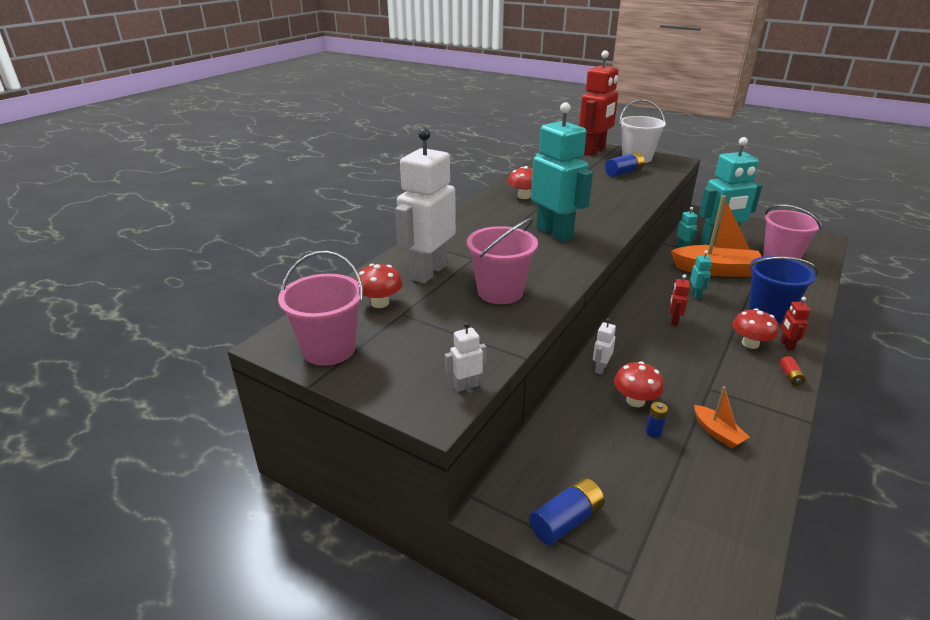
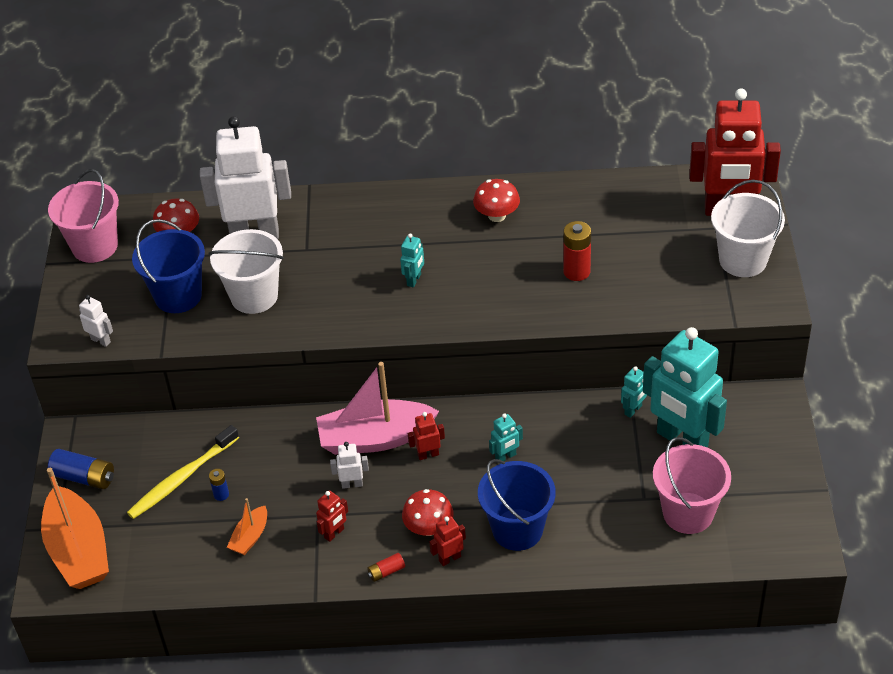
camera: 60 degrees right, 15 degrees up
pink bucket [467,218,538,304] -> white bucket [208,229,284,314]
turquoise robot [531,102,593,242] -> turquoise robot [400,233,424,288], size x0.41
white robot [593,318,616,374] -> white robot moved to [330,442,369,489]
blue battery [605,152,645,177] -> none
red mushroom [614,361,664,407] -> none
orange boat [671,195,762,277] -> orange boat moved to [41,468,109,589]
none -> yellow toothbrush [127,425,239,519]
none -> blue bucket [132,219,205,313]
none -> pink boat [316,362,439,455]
none -> red robot [316,491,348,542]
none -> red battery [563,221,591,281]

